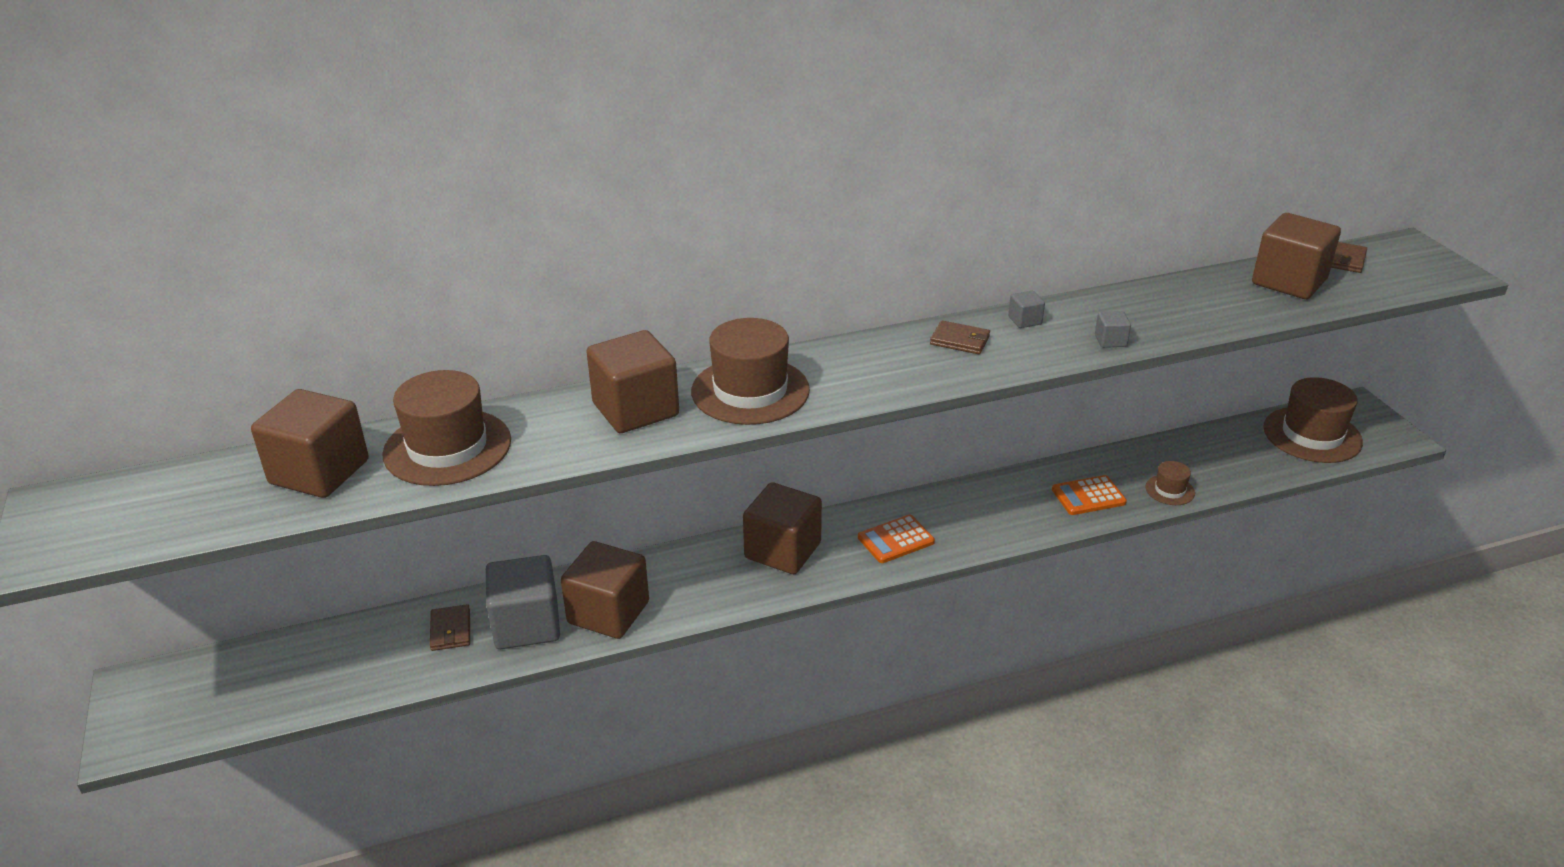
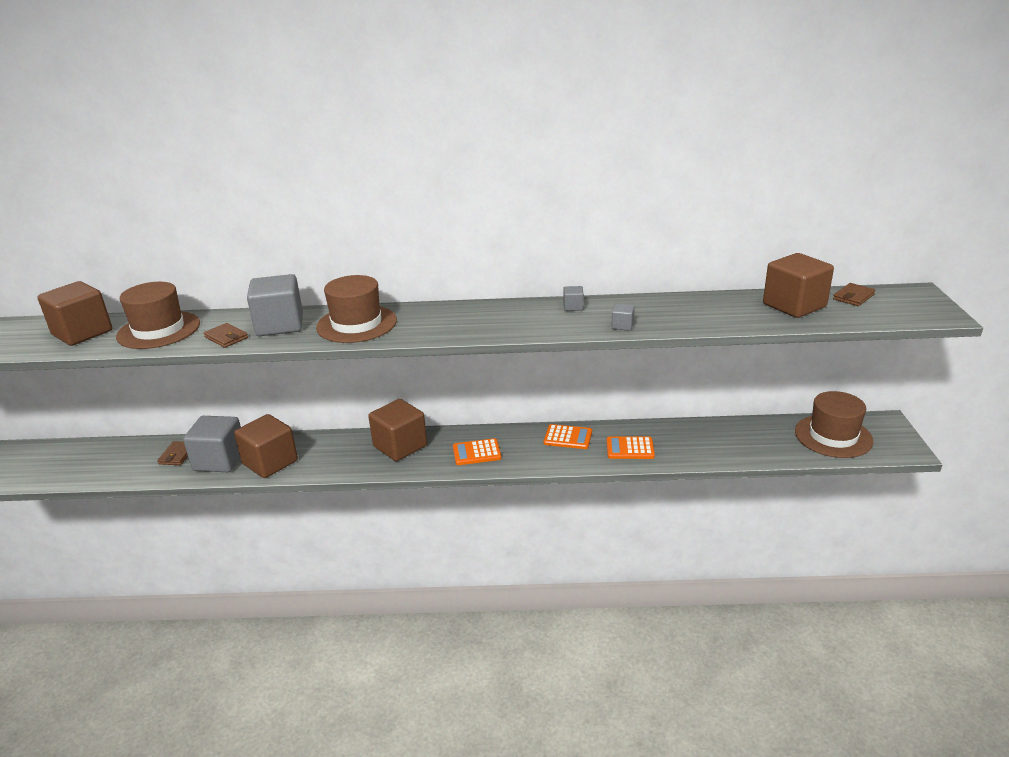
camera: 20 degrees right, 5 degrees down
brown cube [586,330,679,433] -> grey cube [247,274,303,336]
brown wallet [930,321,990,354] -> brown wallet moved to [204,323,248,348]
brown hat [1145,461,1195,505] -> none
none -> orange calculator [544,424,592,449]

